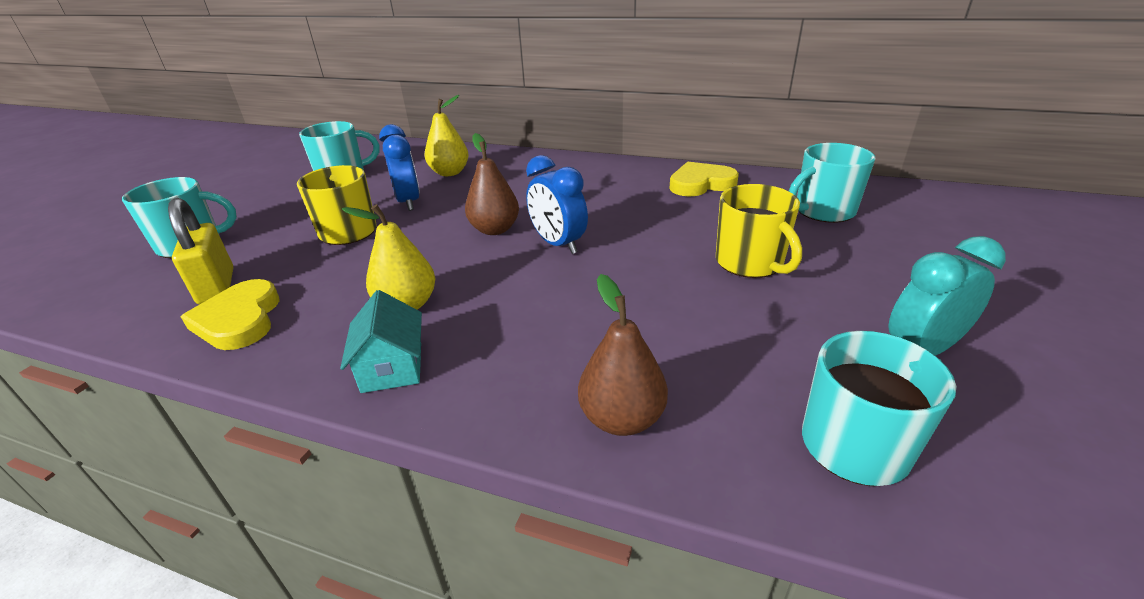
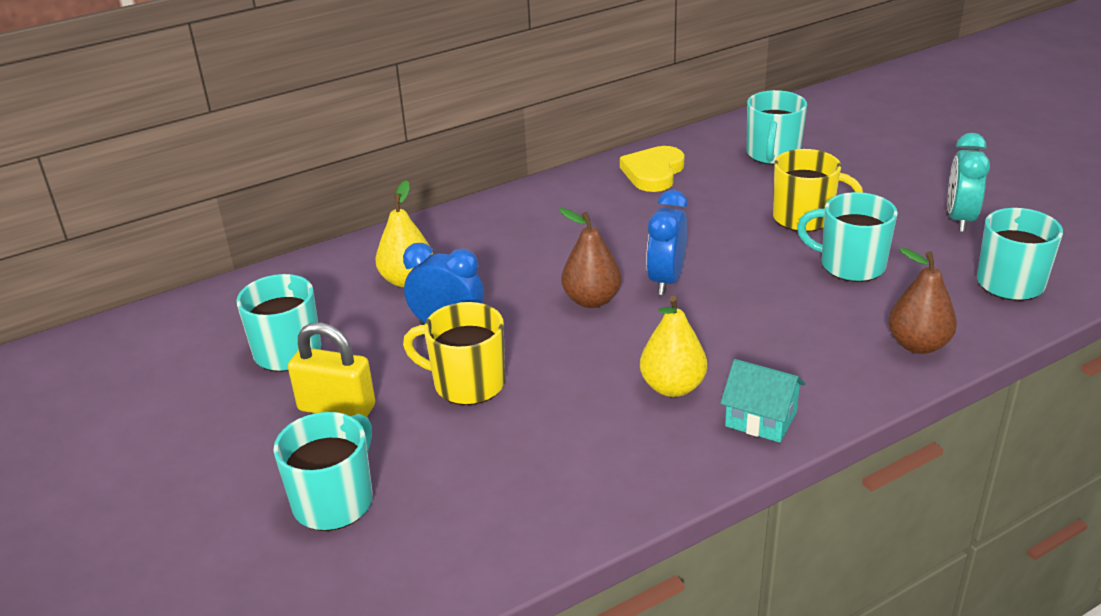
camera: 50 degrees left, 0 degrees up
yellow padlock [168,198,233,305] -> yellow padlock moved to [288,322,375,417]
yellow heart [181,279,280,350] -> none
blue clock [526,155,588,254] -> blue clock turned 105 degrees clockwise [646,190,688,295]
none -> turquoise mug [797,192,898,282]

